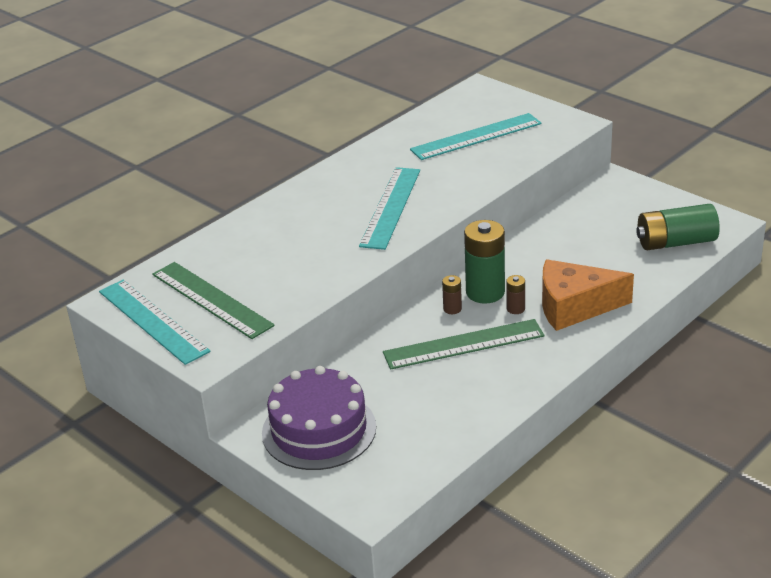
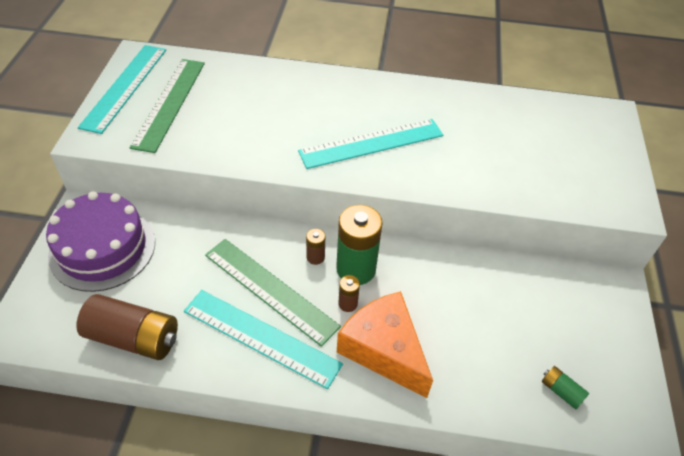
camera: 50 degrees right, 15 degrees up
turquoise ruler [410,113,542,160] -> turquoise ruler moved to [184,290,343,389]
green battery [636,204,720,250] -> green battery [542,366,589,409], size x0.47
none -> brown battery [76,294,178,360]

